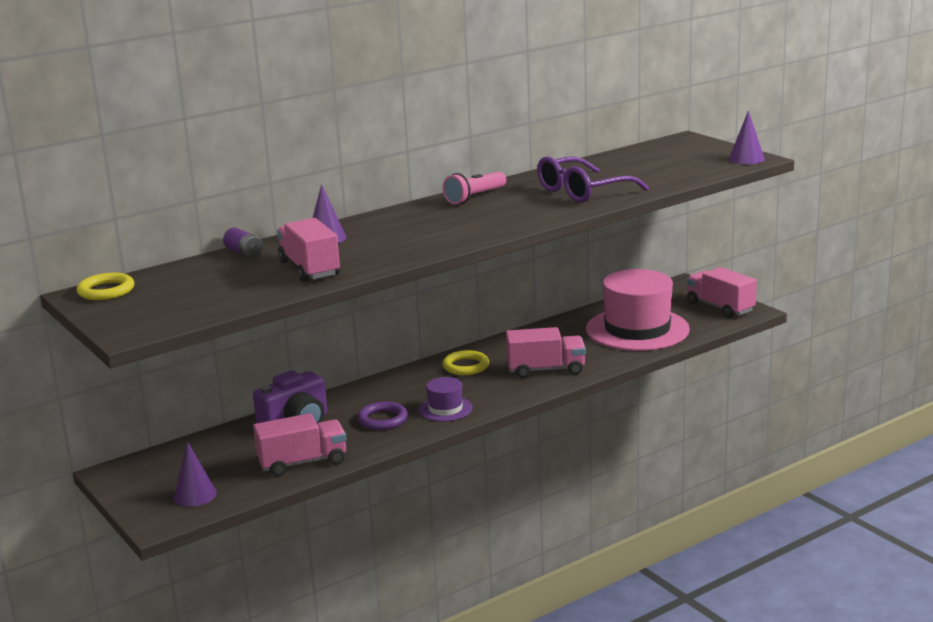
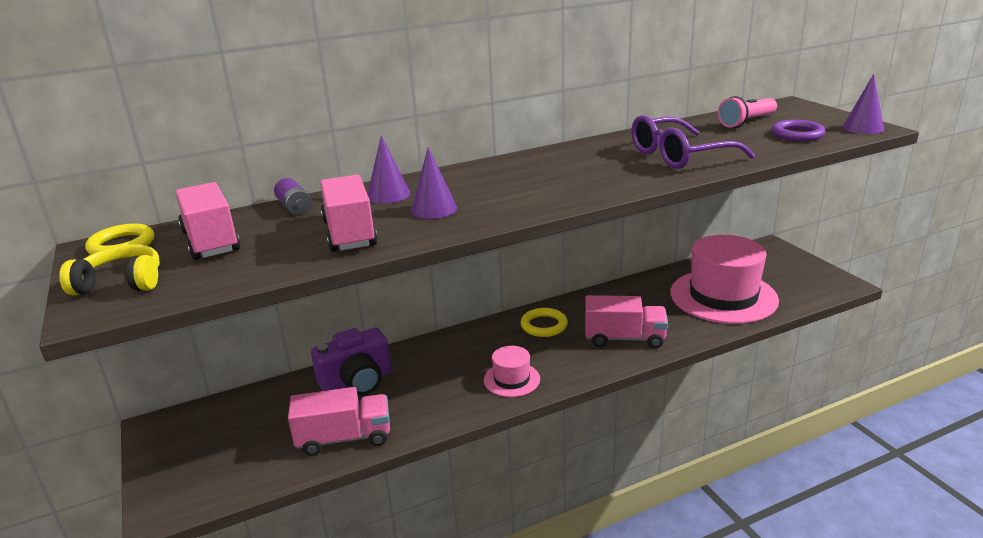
camera: 10 degrees right, 5 degrees up
purple cone [174,442,217,507] -> purple cone moved to [411,147,457,219]
purple ring [357,402,408,430] -> purple ring moved to [772,120,825,141]
purple hat [419,377,472,422] -> pink hat [484,346,540,397]
pink flashlight [442,172,506,204] -> pink flashlight moved to [718,96,777,128]
pink truck [687,267,757,318] -> pink truck moved to [175,182,240,260]
none -> yellow headphones [59,244,160,295]

